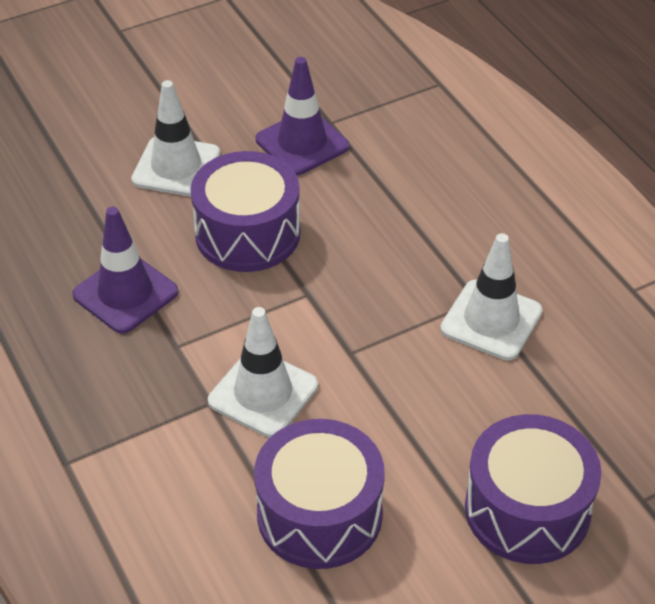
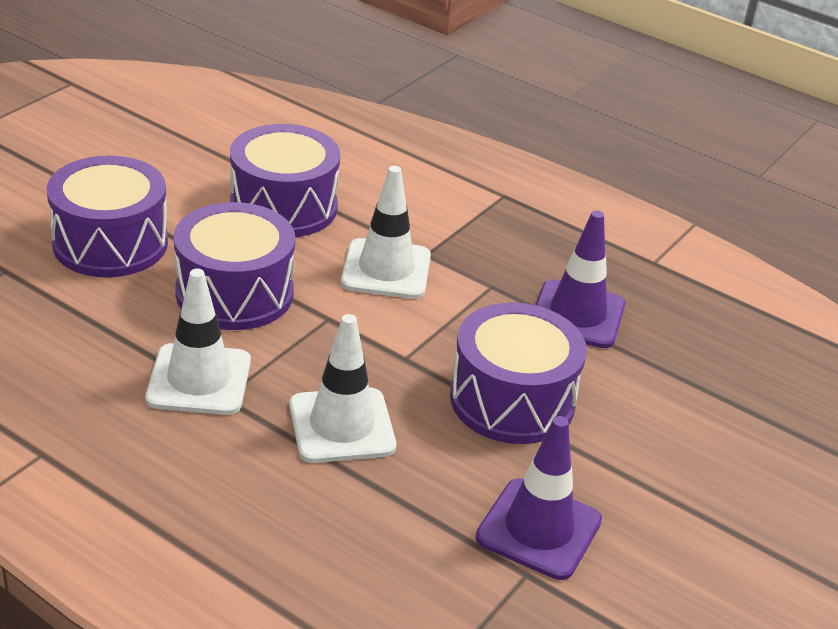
camera: 150 degrees right, 10 degrees down
white traffic cone [131,80,220,197] -> white traffic cone moved to [289,314,396,463]
none -> purple drum [174,202,295,330]

